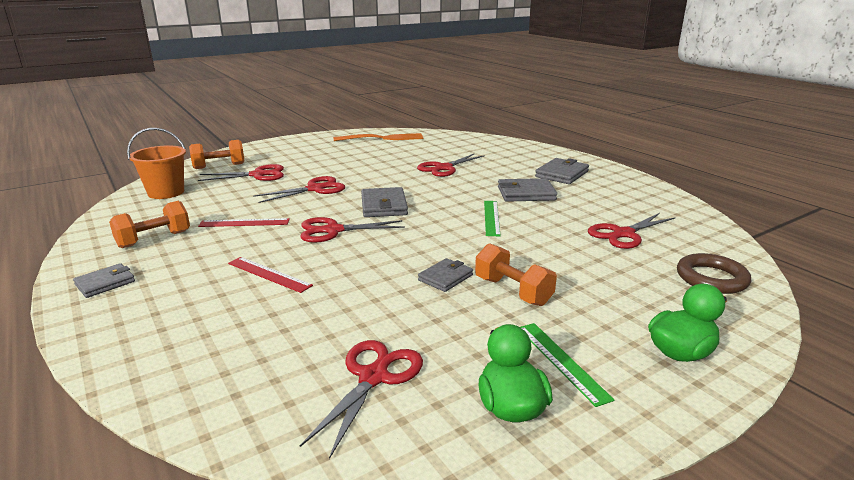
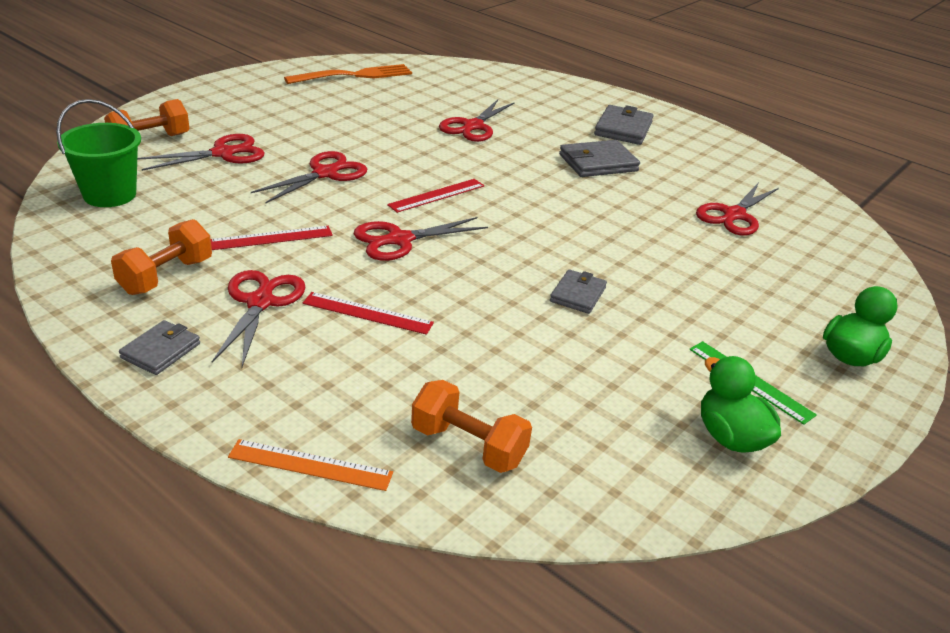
camera: 20 degrees left, 10 degrees up
orange bucket [127,128,186,199] -> green bucket [56,99,141,207]
red scissors [300,340,423,459] -> red scissors moved to [212,270,306,367]
grey wallet [361,187,408,217] -> red ruler [387,179,484,213]
orange dumbbell [475,243,557,306] -> orange dumbbell moved to [411,380,532,473]
green ruler [484,201,501,236] -> none
brown ring [677,253,751,294] -> none
none -> orange ruler [228,439,393,491]

